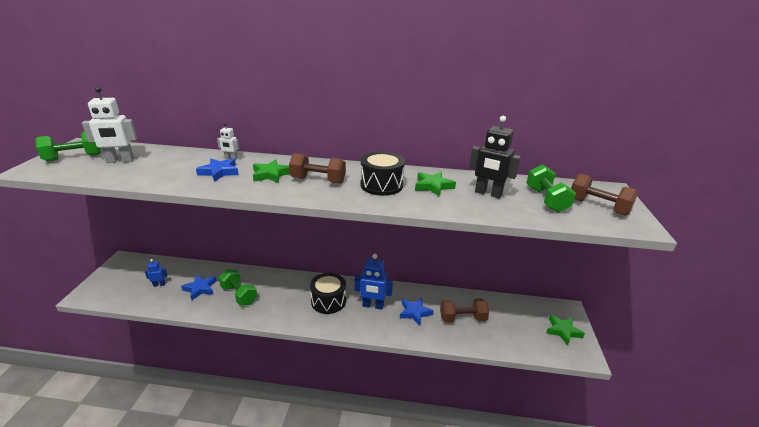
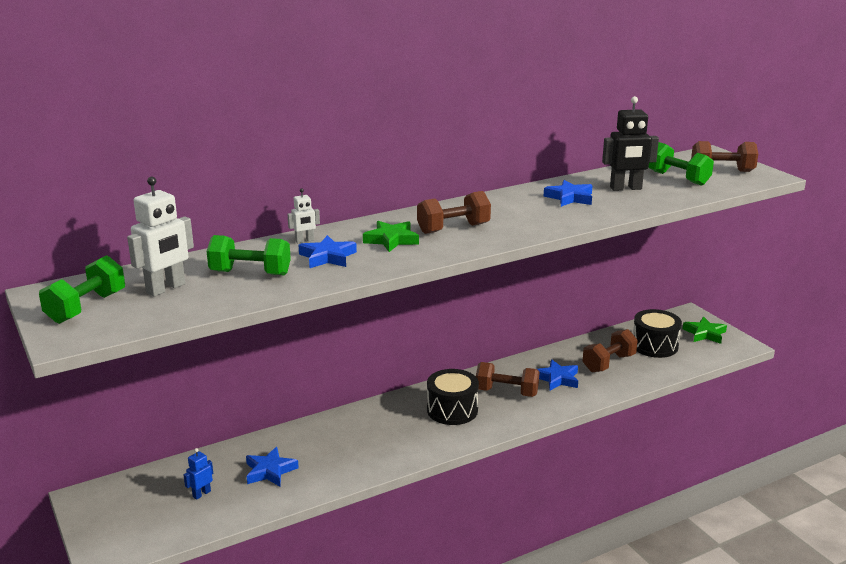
camera: 35 degrees left, 5 degrees down
green dumbbell [219,269,257,305] -> green dumbbell moved to [207,235,291,275]
blue robot [355,254,393,310] -> brown dumbbell [476,362,540,397]
black drum [360,151,405,196] -> black drum moved to [633,309,682,358]
green star [415,172,456,196] -> blue star [544,180,593,207]

